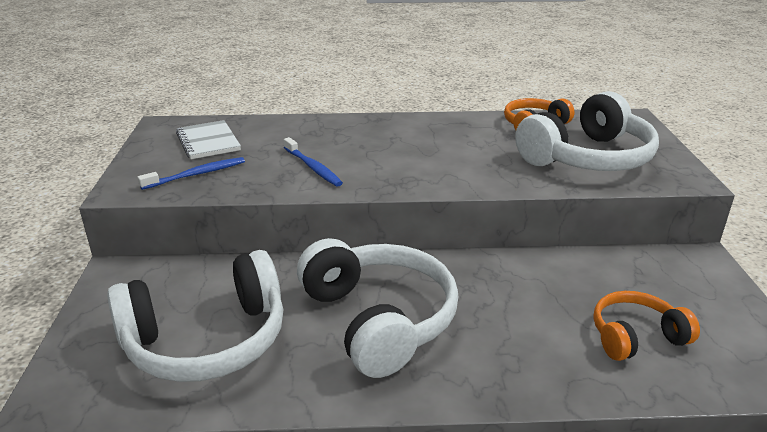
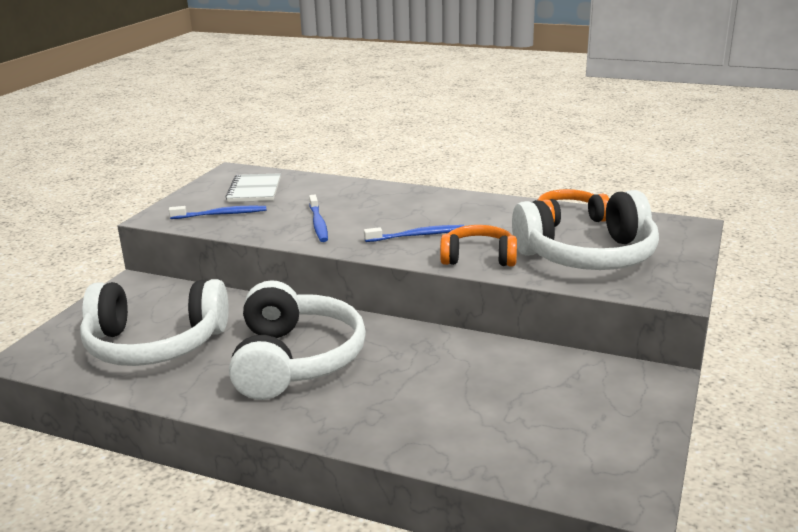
camera: 25 degrees right, 5 degrees down
orange headphones [593,291,700,361] -> orange headphones moved to [440,225,517,267]
none -> blue toothbrush [364,225,464,242]

